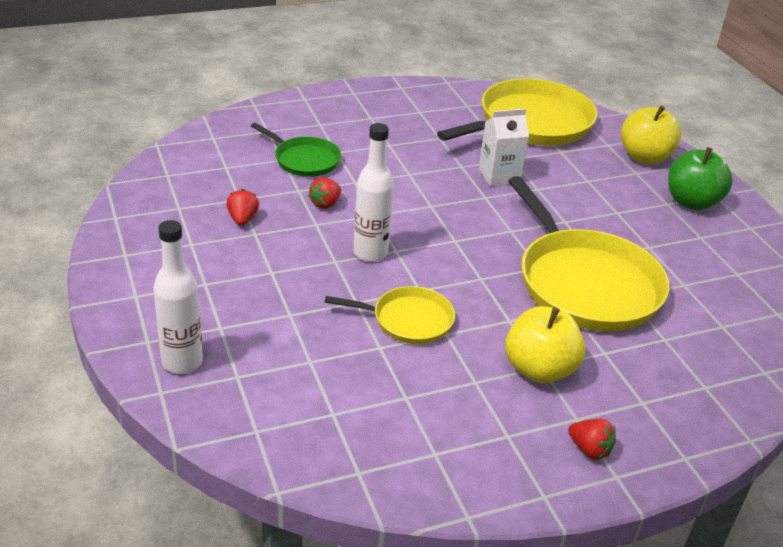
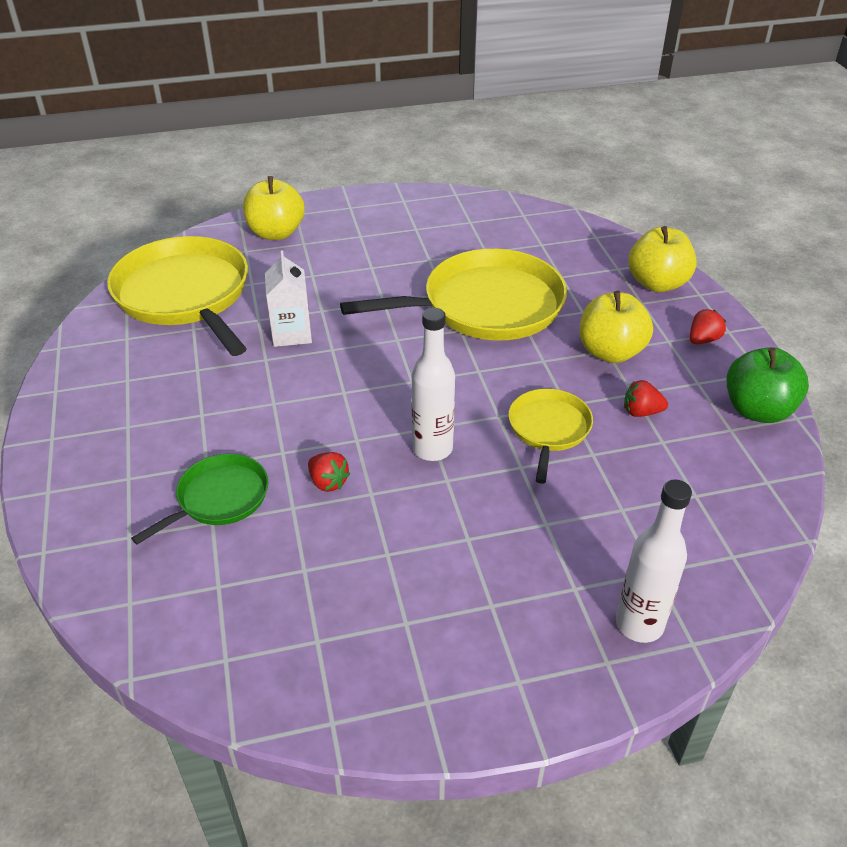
camera: 80 degrees left, 5 degrees up
red strawberry [227,189,259,226] -> red strawberry moved to [624,380,668,417]
green apple [668,147,733,210] -> green apple moved to [726,347,809,423]
none -> yellow apple [628,226,697,292]

